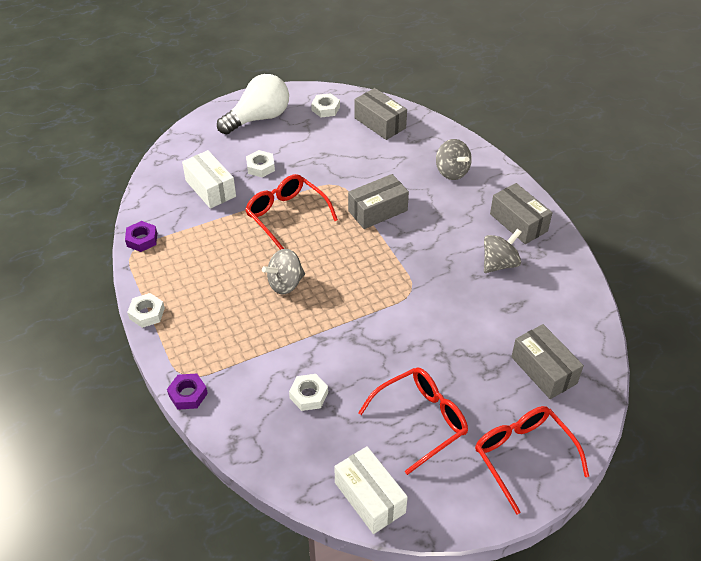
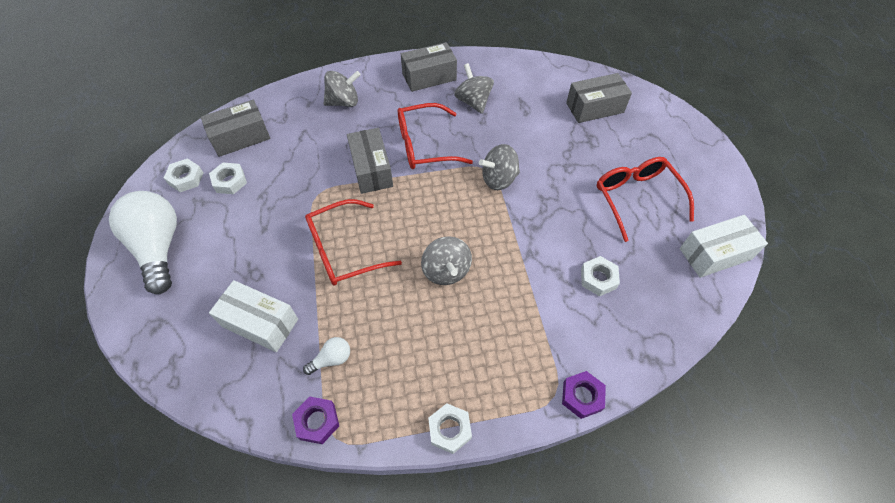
camera: 75 degrees left, 10 degrees up
white box [182,150,236,209] -> white box turned 45 degrees clockwise [209,280,298,352]
white nut [246,150,275,177] -> white nut moved to [209,163,247,194]
red glasses [475,406,589,515] -> red glasses moved to [398,103,473,169]
none -> white light bulb [303,337,350,375]
none -> grey spinning top [479,144,520,190]

